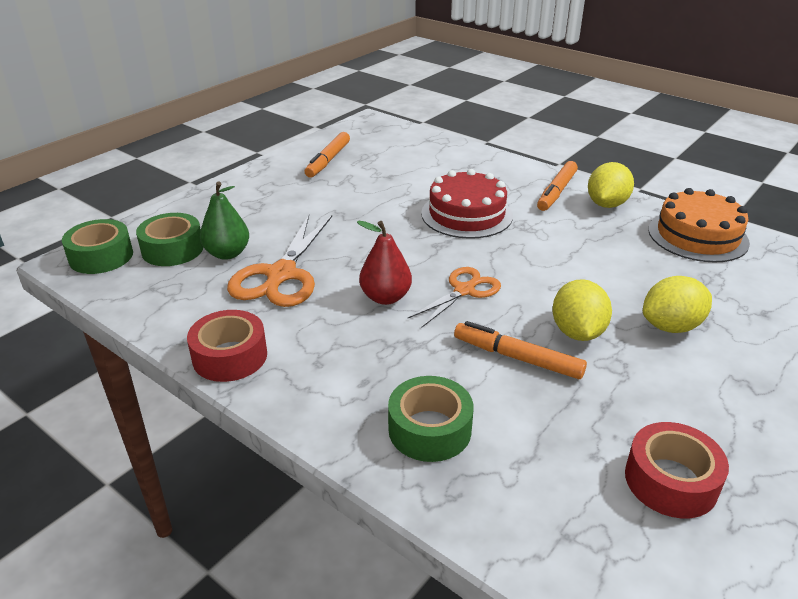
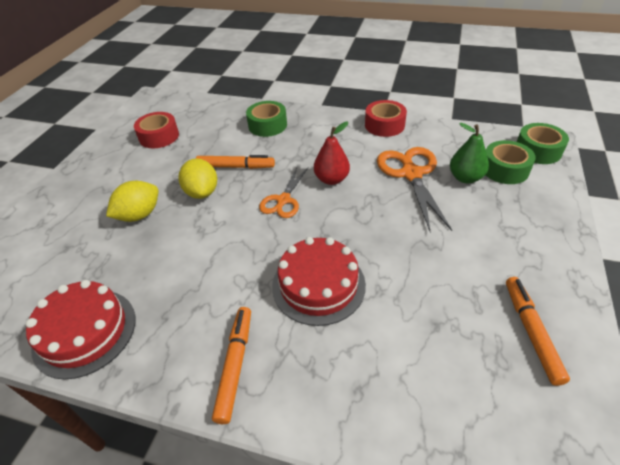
camera: 160 degrees right, 10 degrees up
yellow lemon [588,162,634,208] -> none
orange cake [648,188,750,262] -> red cake [26,280,135,380]

